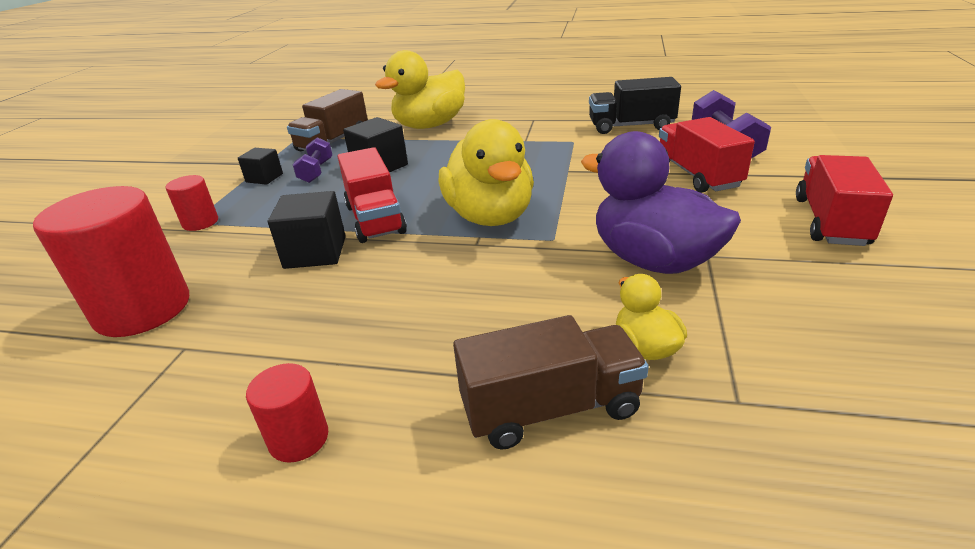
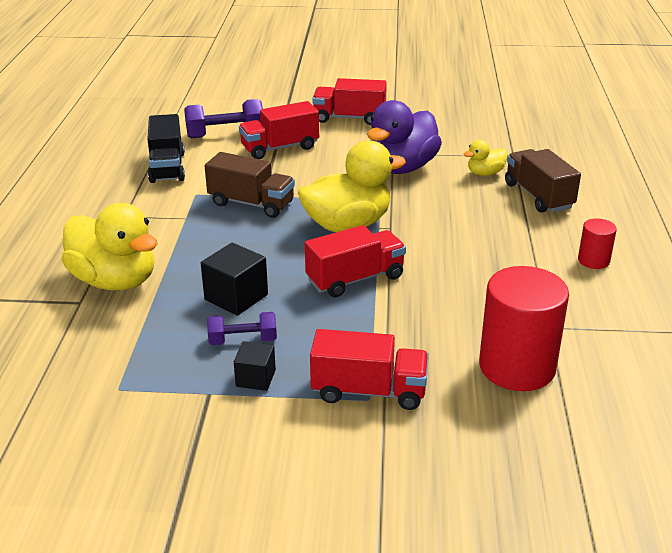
camera: 100 degrees left, 0 degrees up
red cylinder [166,175,218,231] -> red truck [310,329,429,410]
black cube [268,191,346,269] -> none
brown truck [287,89,368,151] -> brown truck moved to [205,152,295,218]

